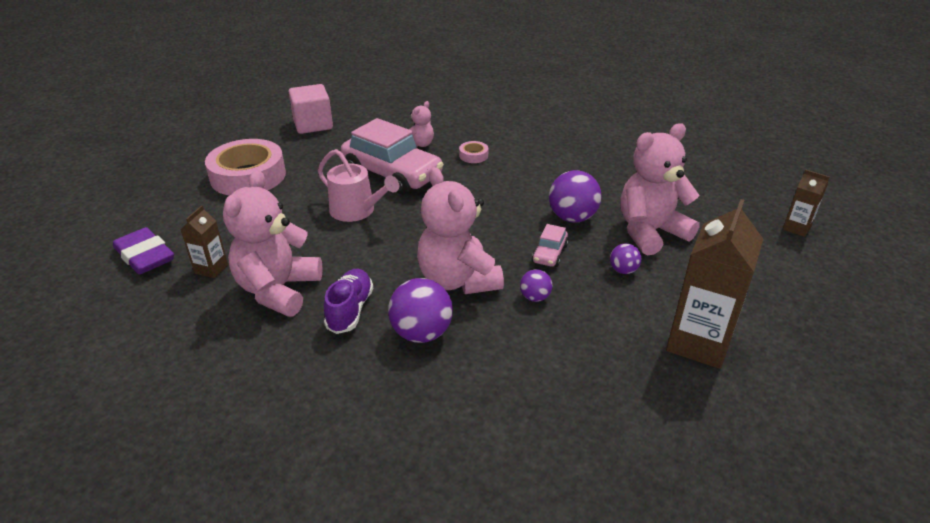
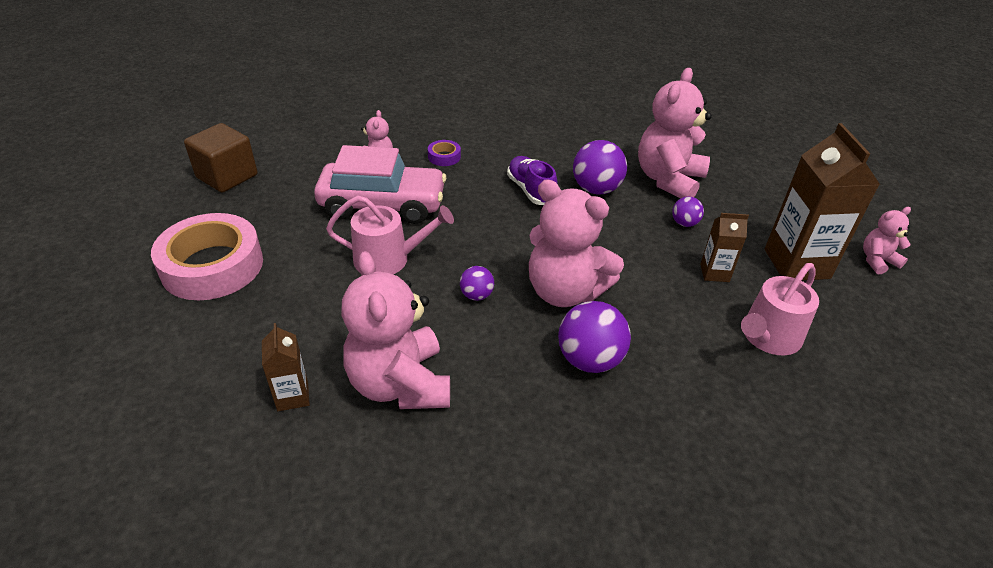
camera: 35 degrees left, 5 degrees up
purple eraser [113,227,174,274] -> none
pink cube [289,84,333,134] -> brown cube [184,123,257,193]
purple shoe [324,269,373,334] -> purple shoe moved to [507,156,558,205]
pink tape [459,141,489,163] -> purple tape [428,140,461,166]
purple ball [520,269,552,302] -> purple ball moved to [460,266,494,301]
pink car [532,224,569,267] -> none
brown carton [783,169,829,237] -> brown carton moved to [700,213,749,282]
none -> pink watering can [741,263,819,355]
none -> pink teddy bear [863,207,911,274]

